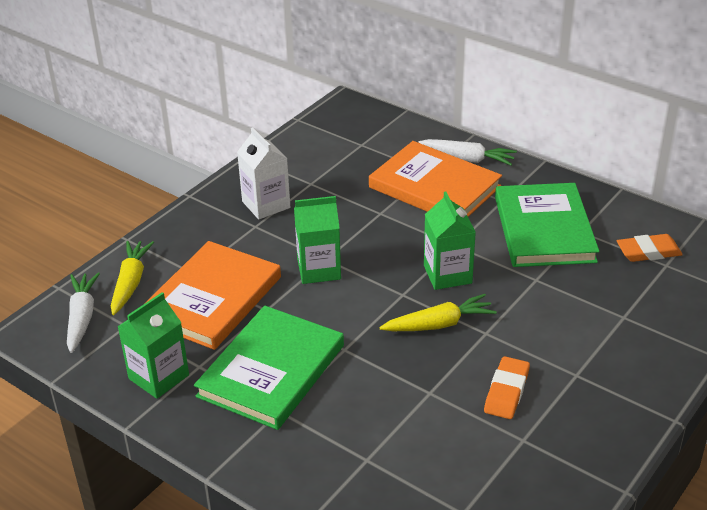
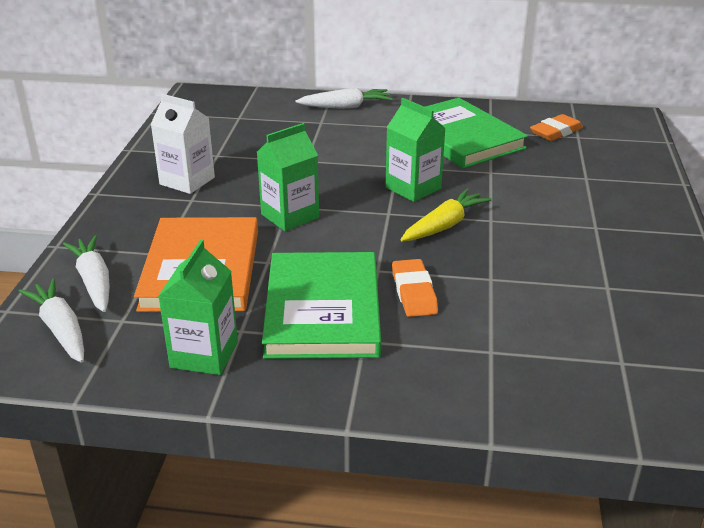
camera: 30 degrees left, 5 degrees down
yellow carrot [111,241,154,315] -> white carrot [63,235,110,312]
orange book [369,141,502,217] -> none
orange eraser [484,356,530,419] -> orange eraser moved to [392,259,438,317]

